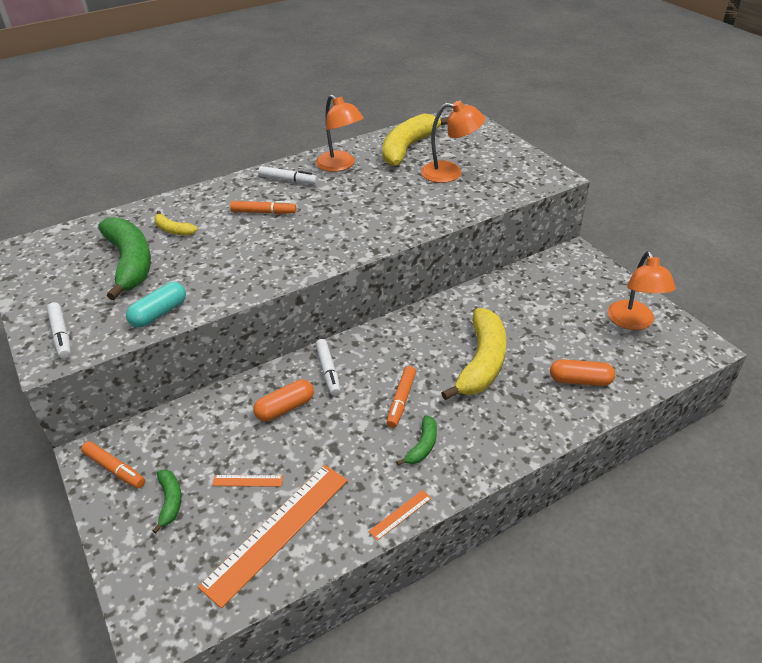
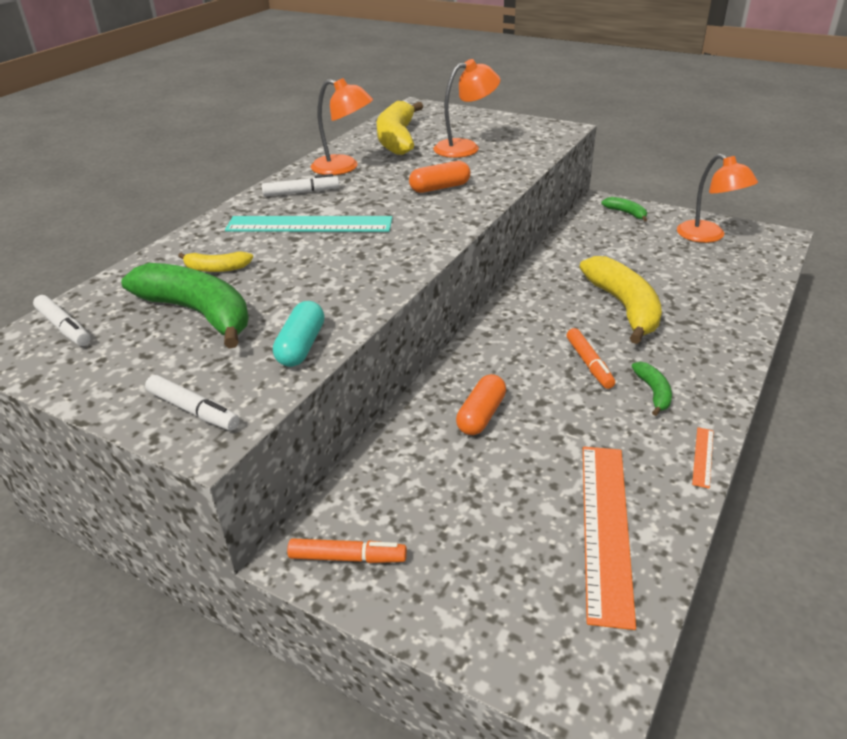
camera: 30 degrees left, 5 degrees down
green banana [152,470,181,533] -> green banana moved to [601,197,647,222]
orange ruler [212,475,283,487] -> none
orange marker [230,201,297,214] -> turquoise ruler [225,216,393,232]
white marker [315,339,341,396] -> white marker moved to [33,295,90,346]
orange capsule [550,359,615,386] -> orange capsule moved to [409,161,470,193]

